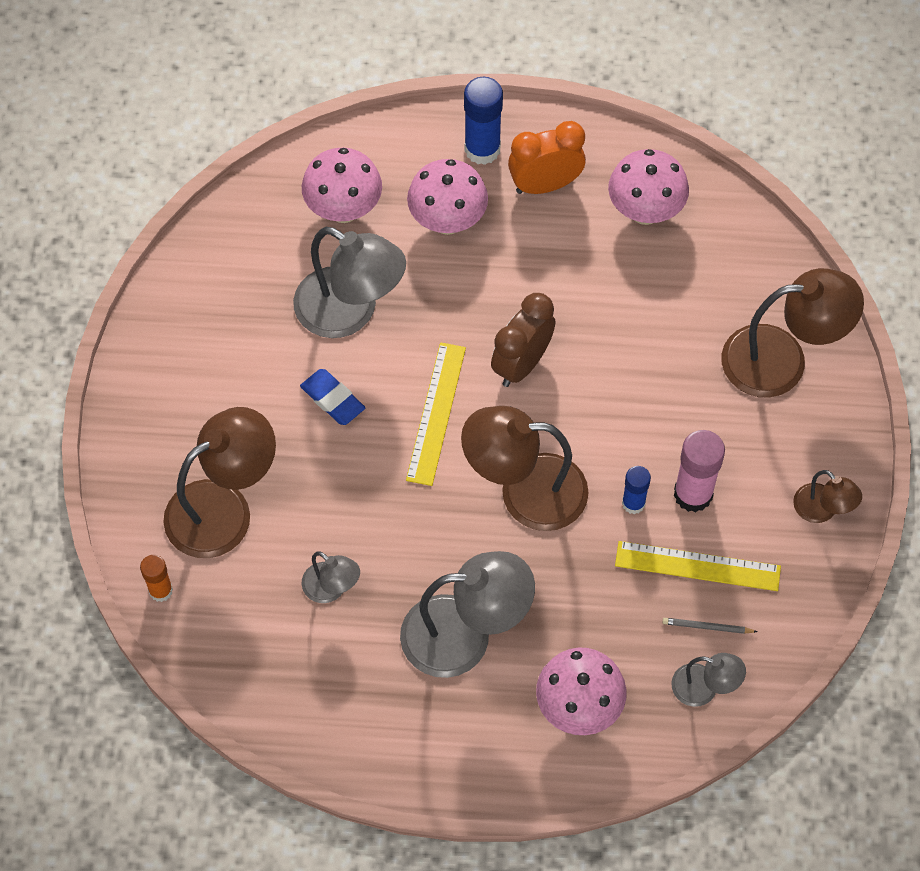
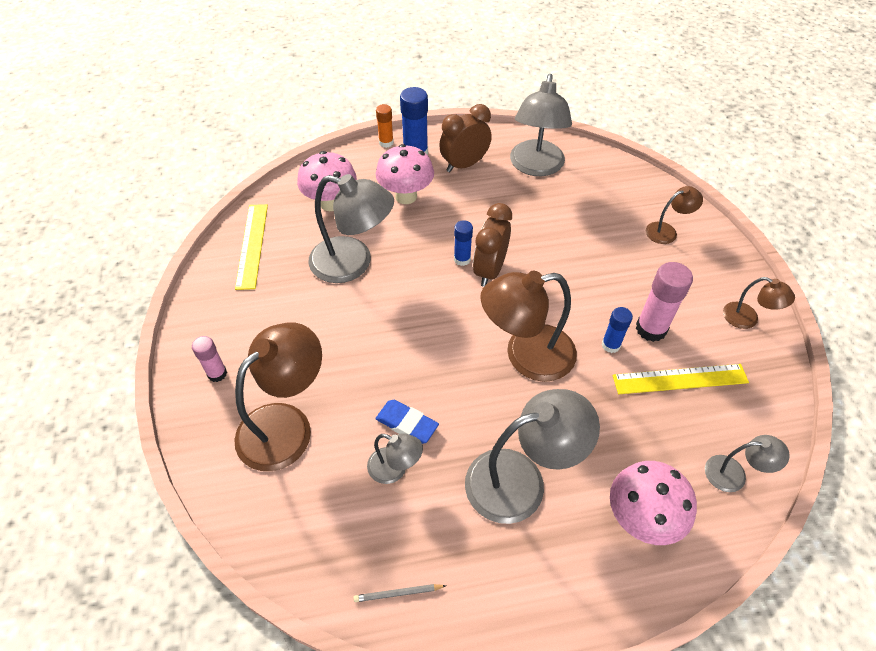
camera: 15 degrees left, 10 degrees down
orange glue stick [140,555,173,602] -> orange glue stick moved to [376,104,394,148]
blue eraser [300,369,365,425] -> blue eraser moved to [375,400,439,444]
yellow ruler [406,342,466,486] -> yellow ruler moved to [235,204,268,290]
orange clock [508,121,586,194] -> brown clock [439,104,492,172]
pink mushroom [608,149,689,225] -> grey lamp [510,74,572,176]
grey pencil [663,618,757,634] -> grey pencil moved to [353,584,446,602]
brown lamp [721,268,864,397] -> brown lamp [646,186,703,244], size x0.51
none -> pink glue stick [192,336,227,382]
none -> blue glue stick [454,220,473,266]

